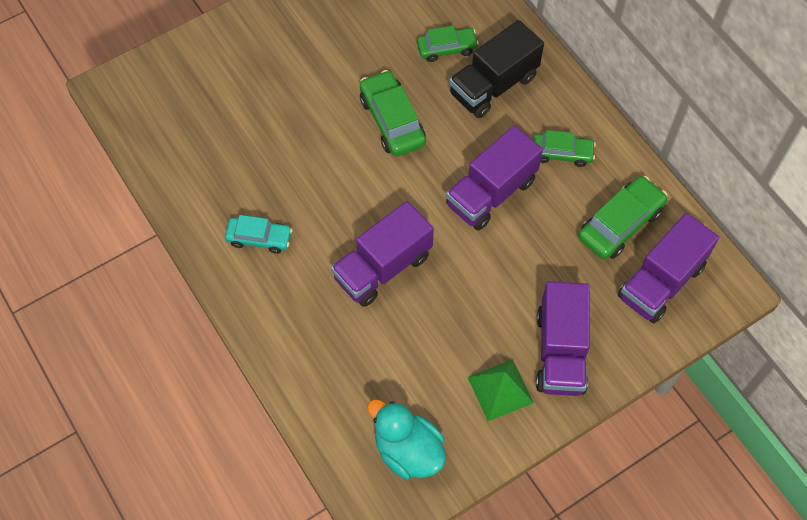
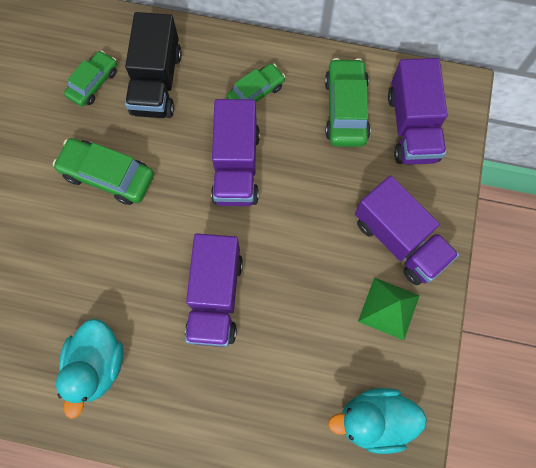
camera: 45 degrees left, 10 degrees up
turquoise car [225,215,292,254] -> turquoise duck [56,319,123,419]

